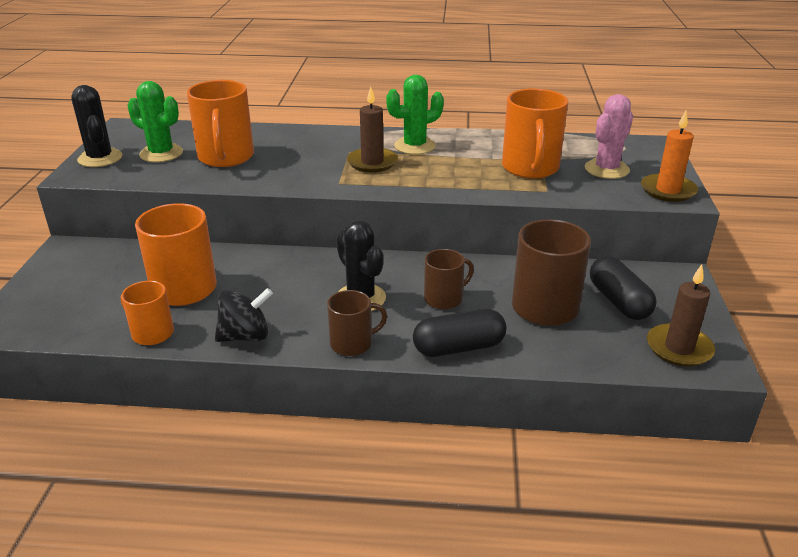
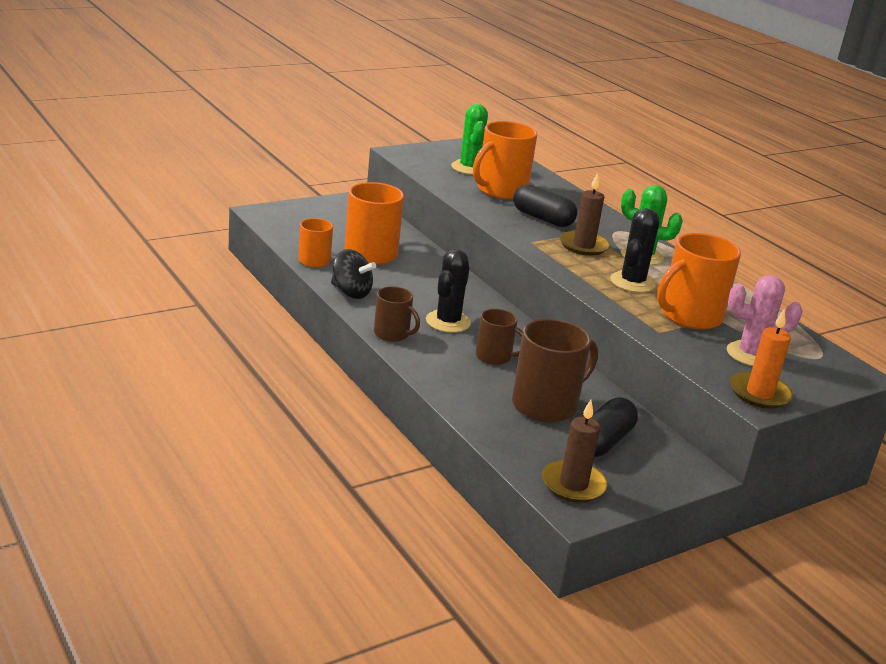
camera: 50 degrees right, 5 degrees down
black cactus [71,85,122,167] -> black cactus moved to [610,208,659,293]
black capsule [413,309,506,357] -> black capsule moved to [513,184,577,227]

